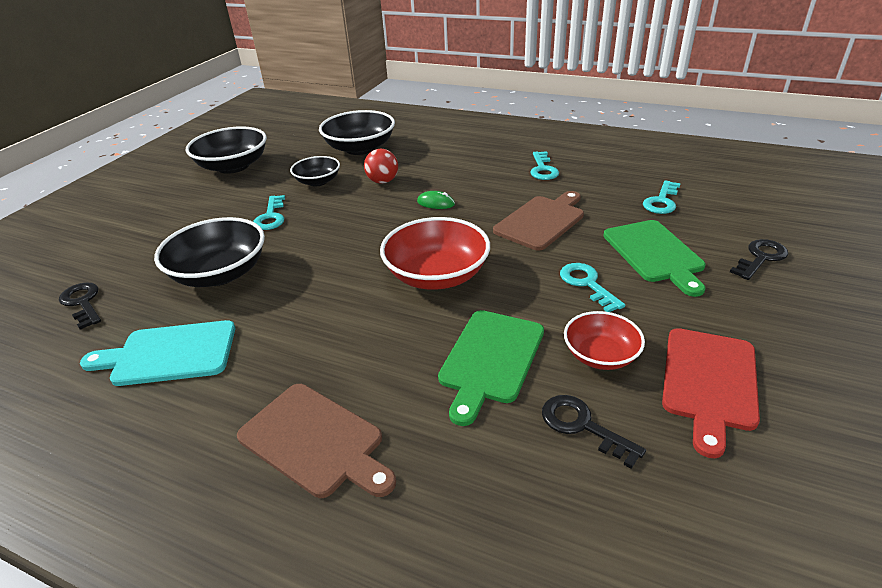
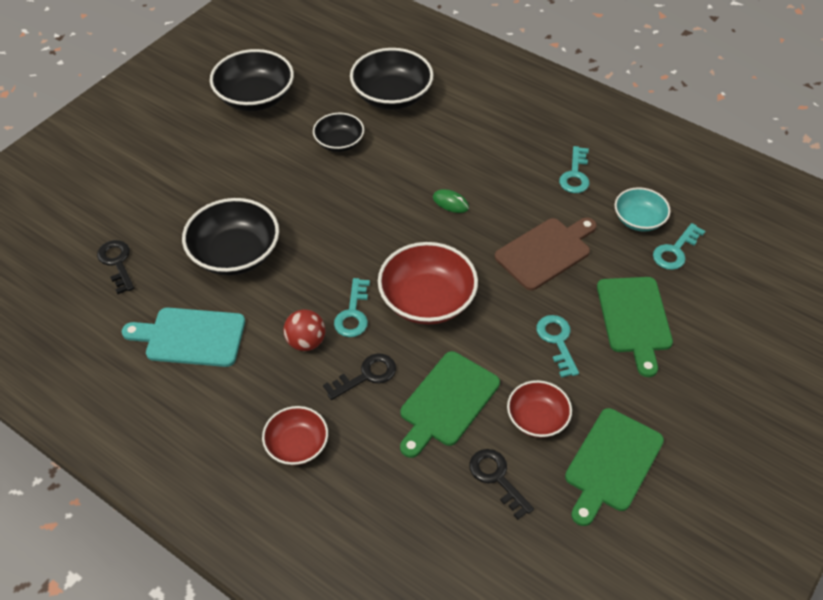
camera: 10 degrees right, 15 degrees up
brown cutting board [237,384,396,498] -> red bowl [262,406,328,465]
turquoise key [253,195,285,230] -> turquoise key moved to [334,278,370,337]
red ball [364,149,398,184] -> red ball moved to [283,309,326,351]
red cutting board [662,328,760,458] -> green cutting board [565,408,664,526]
black key [730,239,788,280] -> black key moved to [323,353,396,400]
none -> turquoise bowl [614,187,671,232]

